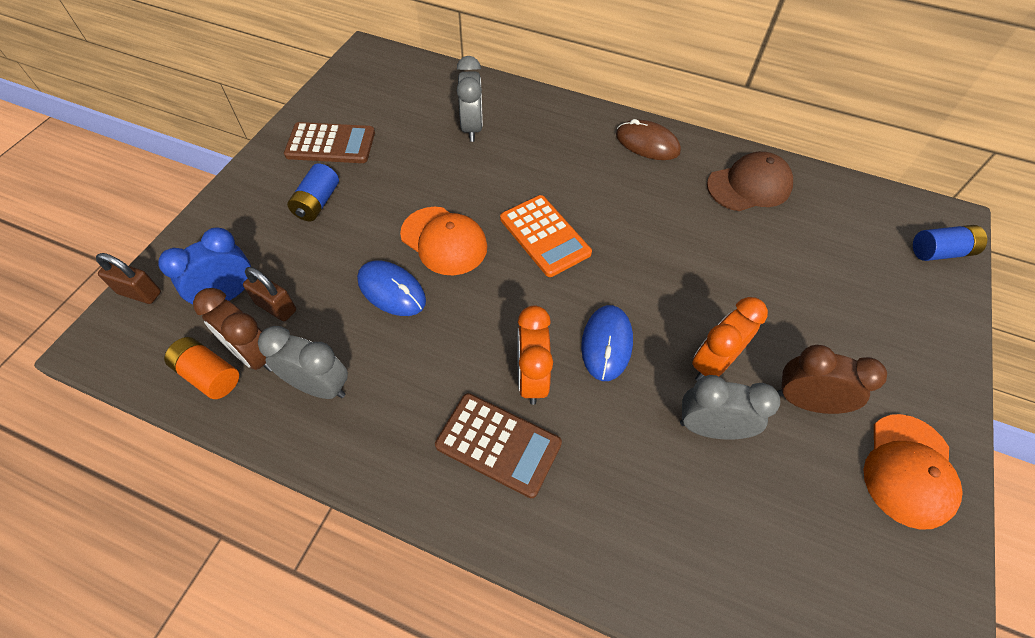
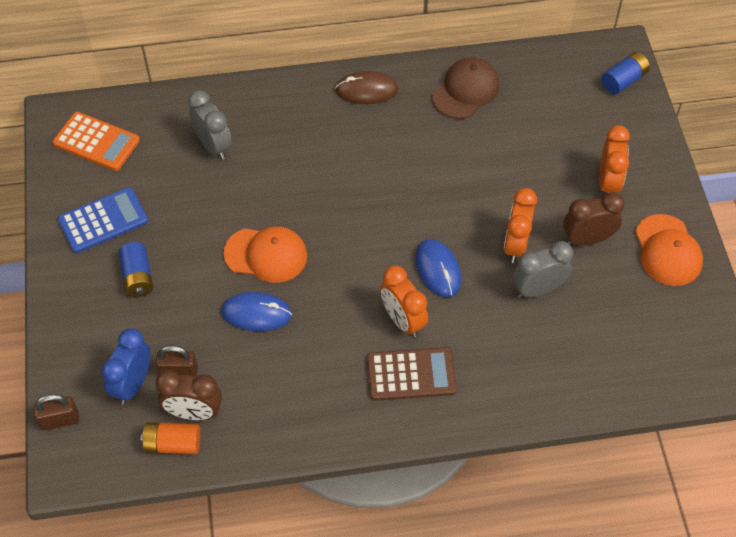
camera: 30 degrees left, 0 degrees up
grey clock [258,326,348,399] -> none
brown calculator [284,122,375,163] -> blue calculator [58,187,148,253]
orange calculator [500,195,592,277] -> orange calculator moved to [53,112,140,171]
none -> orange clock [599,125,630,194]

